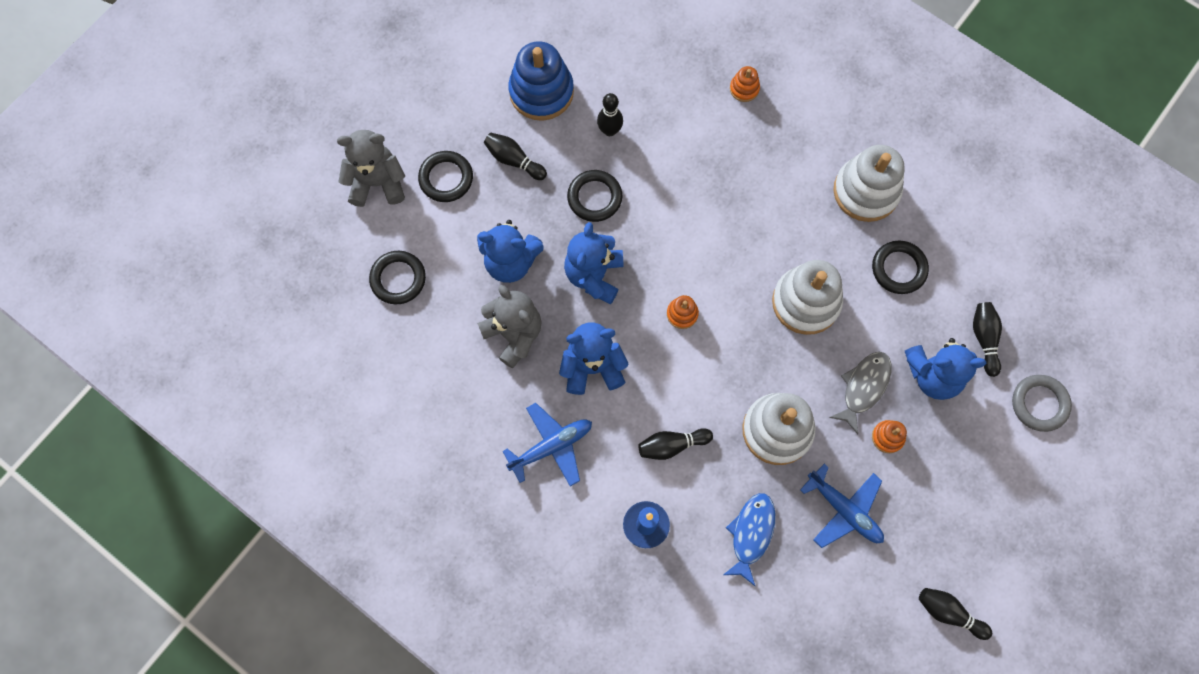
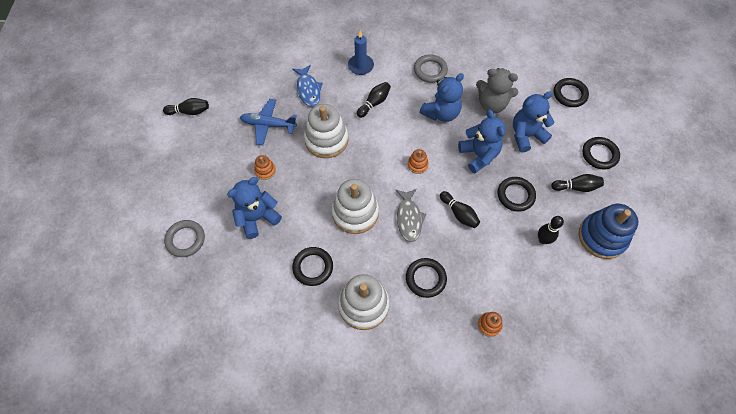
camera: 145 degrees right, 10 degrees down
grey teddy bear [337,130,405,207] -> none
blue plane [502,403,592,487] -> grey ring [414,54,448,83]
grey fish [829,352,891,434] -> grey fish moved to [396,189,427,242]
black bowling pin [973,302,1002,377] -> black bowling pin moved to [440,191,480,228]
none -> black ring [406,258,447,298]

